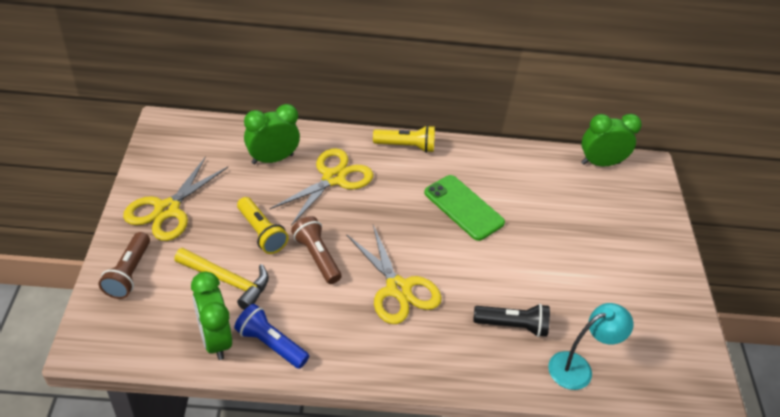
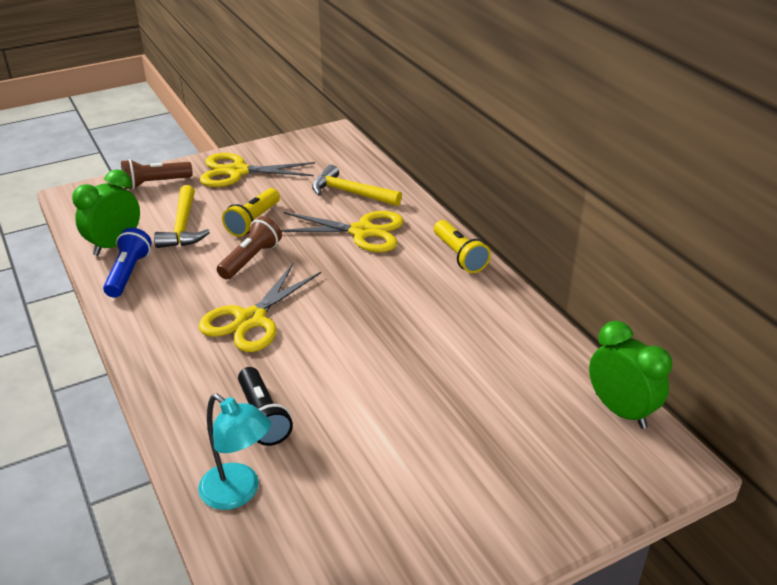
camera: 65 degrees right, 10 degrees down
green clock [244,104,300,164] -> yellow hammer [312,165,402,206]
green phone [424,175,505,241] -> none

